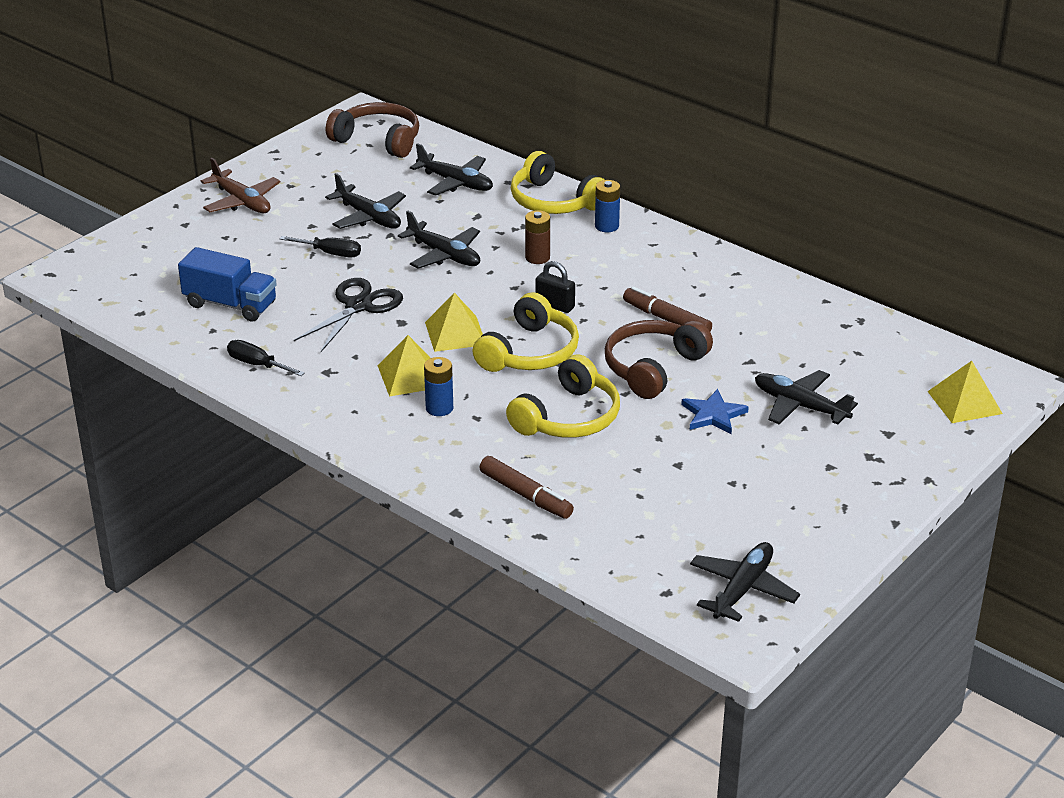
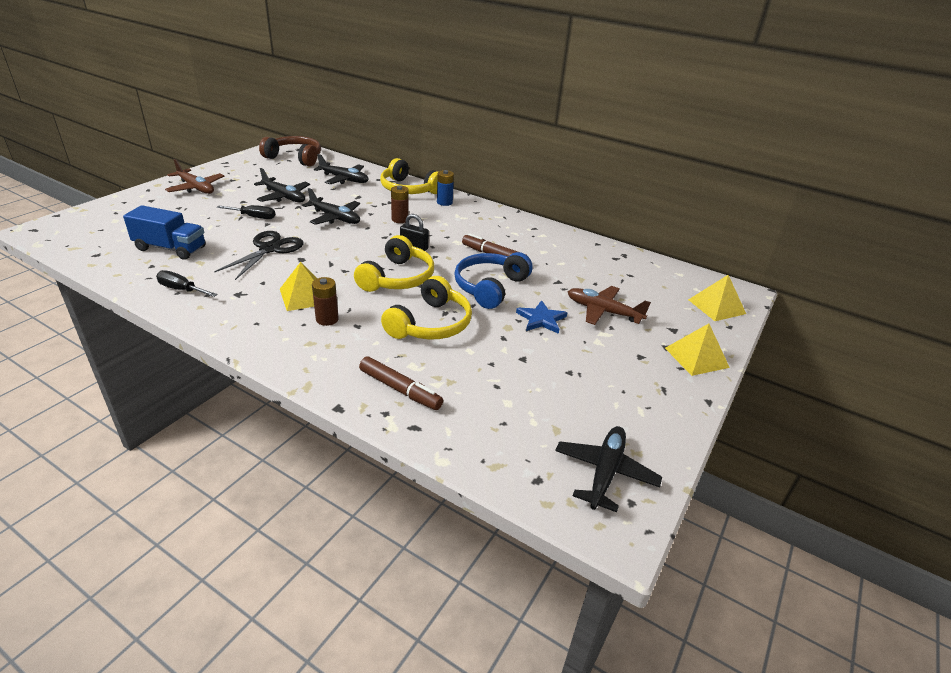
camera: 10 degrees left, 0 degrees up
blue battery [424,357,453,416] -> brown battery [312,277,339,326]
yellow pyramid [425,293,483,352] -> yellow pyramid moved to [665,324,730,376]
brown headphones [605,320,713,399] -> blue headphones [454,252,533,309]
black plane [755,370,858,425] -> brown plane [568,286,651,325]

